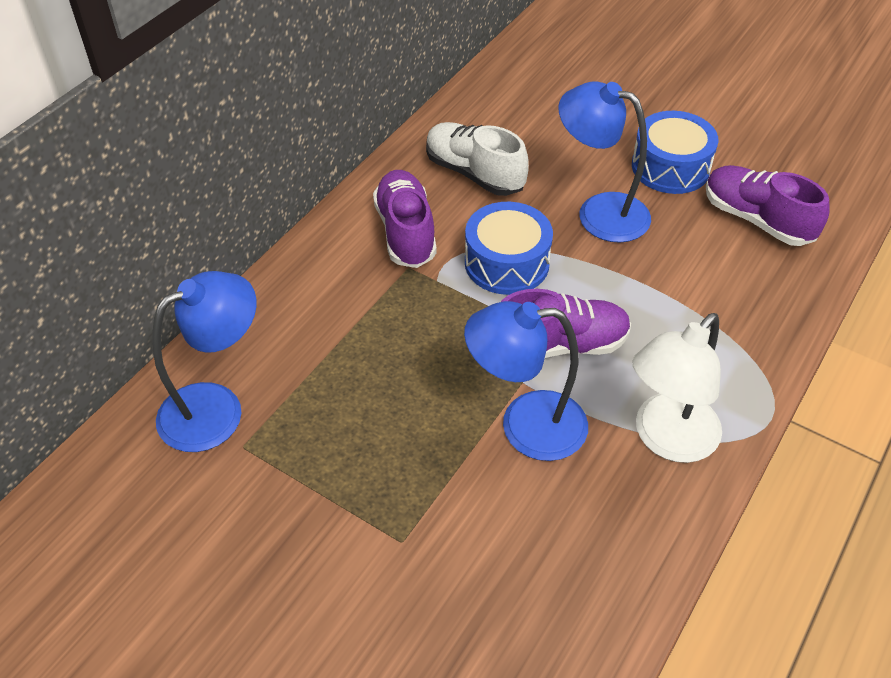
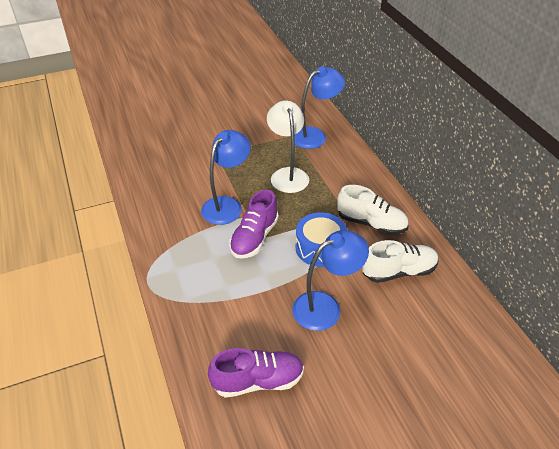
camera: 125 degrees right, 5 degrees down
blue lamp [152,271,257,452] -> blue lamp turned 120 degrees counterclockwise [294,66,345,149]
purple shoe [373,170,437,268] -> white shoe [337,185,409,235]
blue drum [632,111,719,194] -> none
white lamp [632,313,722,463] -> white lamp moved to [267,101,309,193]

